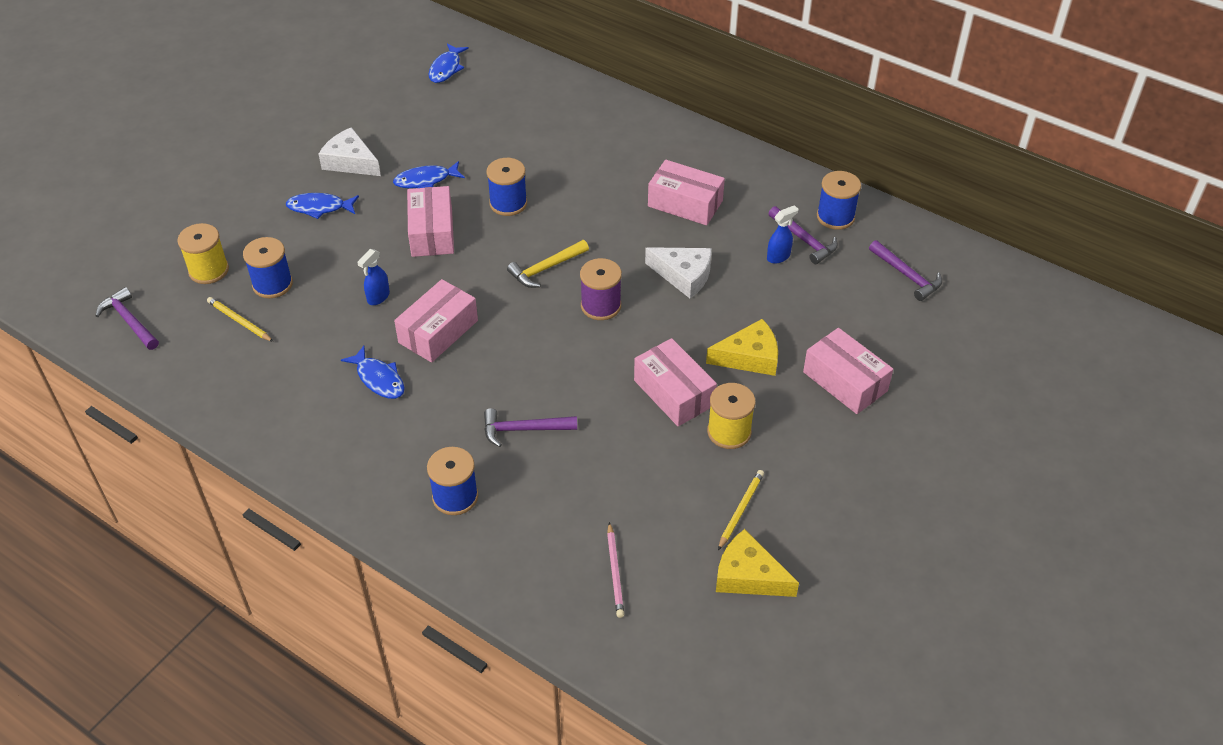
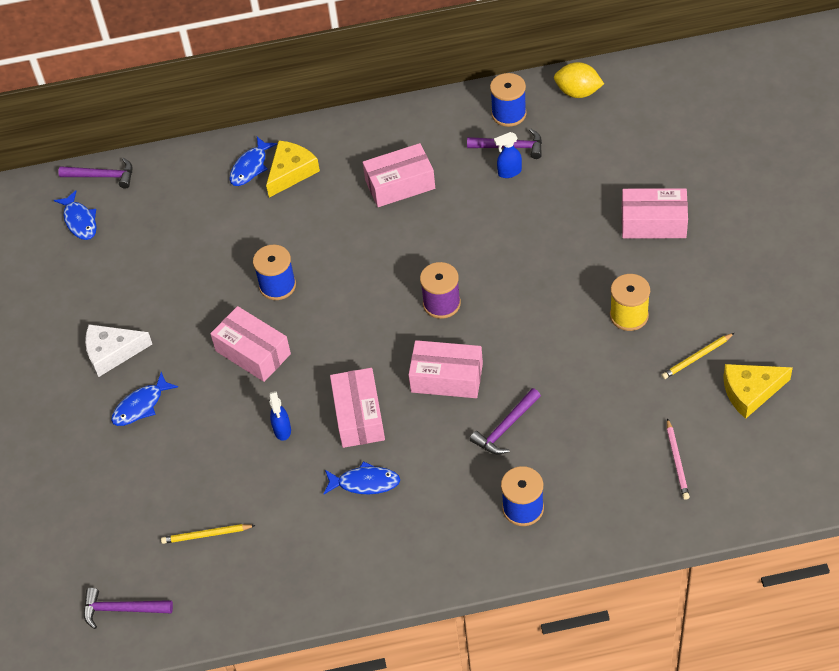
camera: 40 degrees left, 5 degrees up
yellow spool [177,223,229,284] -> none
blue spool [243,237,293,298] -> none
blue fish [393,161,465,188] -> blue fish moved to [229,137,278,186]
yellow hammer [507,240,589,288] -> none
pink pencil [607,522,624,618] -> pink pencil turned 45 degrees clockwise [667,418,690,500]
pink box [634,338,717,426] -> pink box moved to [409,340,483,398]
white cheese [645,247,712,298] -> none
yellow cheese [706,319,778,376] -> yellow cheese moved to [266,141,320,198]
yellow pencil [718,470,764,550] -> yellow pencil turned 105 degrees counterclockwise [662,333,734,379]
blue spray bottle [767,205,798,264] -> blue spray bottle turned 120 degrees counterclockwise [494,132,522,178]
purple hammer [869,240,942,301] -> purple hammer moved to [58,158,132,189]
none -> yellow lemon [554,62,604,98]

